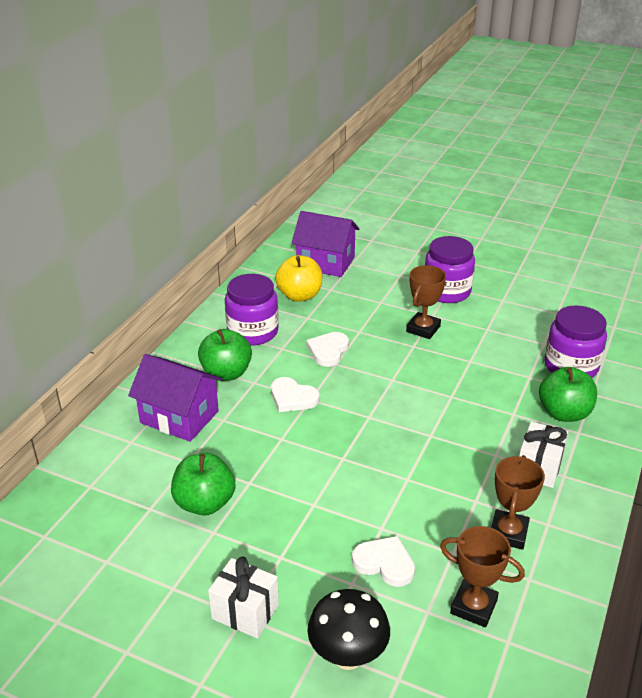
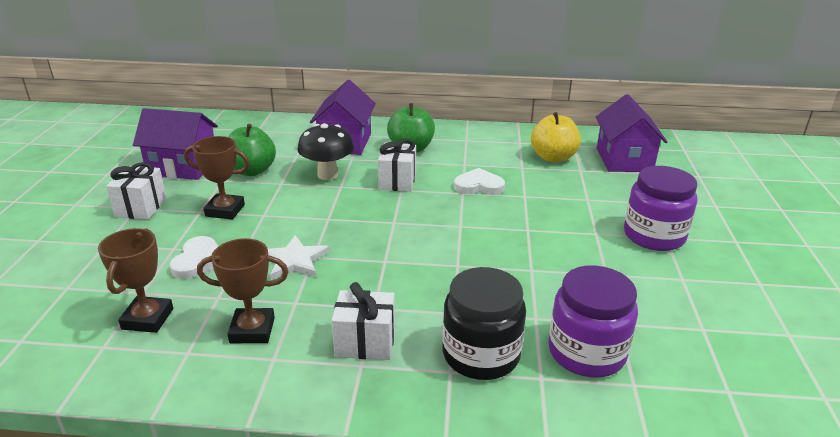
camera: 70 degrees right, 5 degrees down
purple jar [225,274,279,346] -> none
white heart [271,377,319,412] -> white gift [378,139,416,192]
black mushroom [307,589,390,670] -> black mushroom moved to [297,123,354,180]
brown trophy [406,265,446,339] -> brown trophy moved to [184,136,250,220]
green apple [539,367,597,422] -> black jar [442,267,526,380]
none -> purple house [133,108,218,180]
none -> white star [268,235,329,280]

